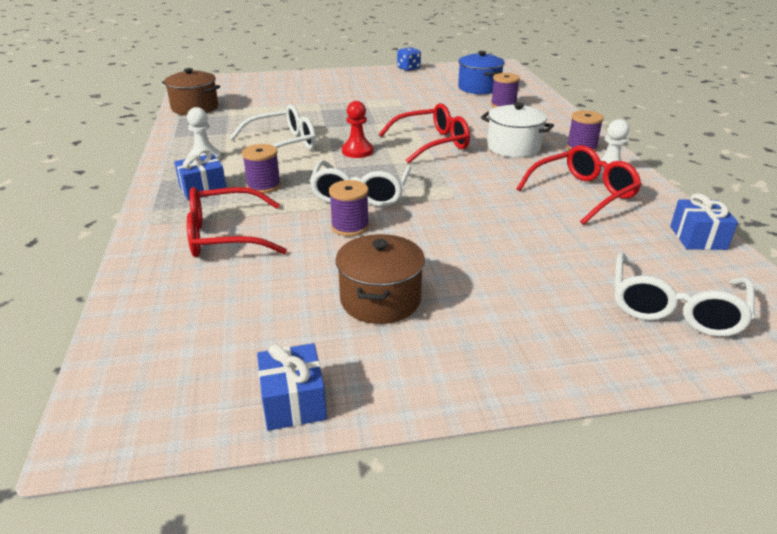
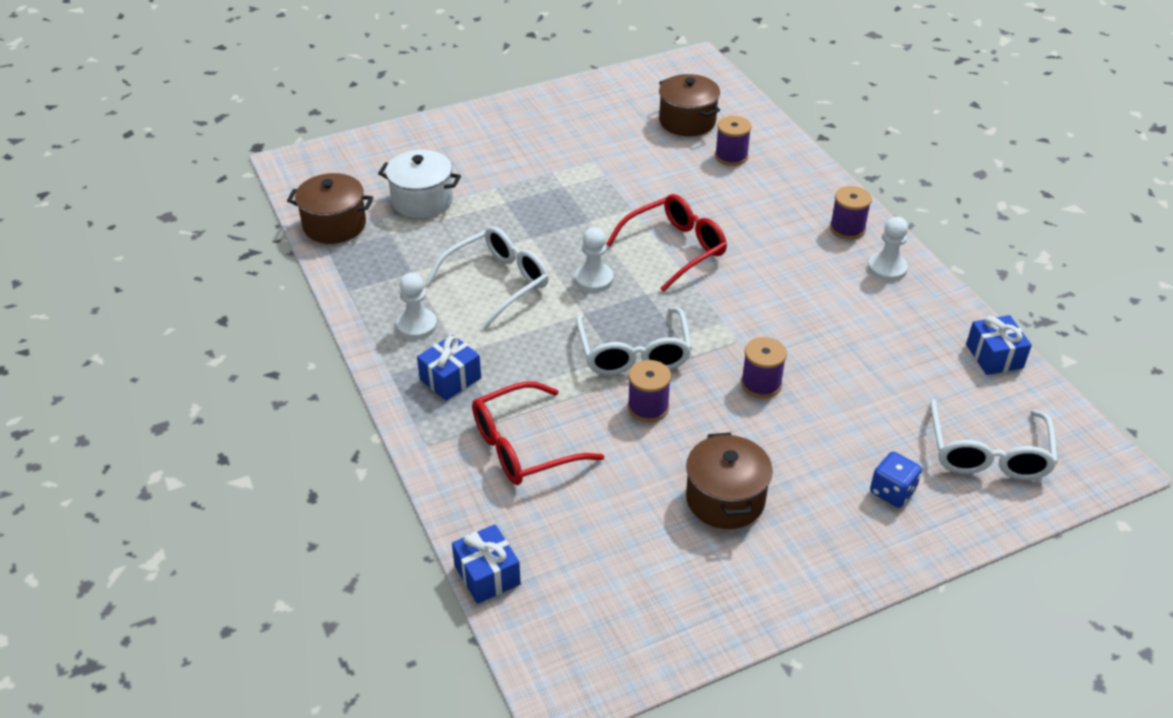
camera: 15 degrees left, 10 degrees up
purple spool [242,144,281,194] -> purple spool moved to [741,337,787,398]
blue gift [257,343,327,431] -> blue gift moved to [452,524,521,604]
red pawn [342,101,373,158] -> white pawn [575,227,613,292]
blue dice [397,47,421,71] -> blue dice moved to [870,452,922,508]
blue pot [458,51,505,94] -> brown pot [659,74,720,136]
white pot [481,103,554,157] -> white pot moved to [378,150,461,218]
red glasses [517,145,642,225] -> none

